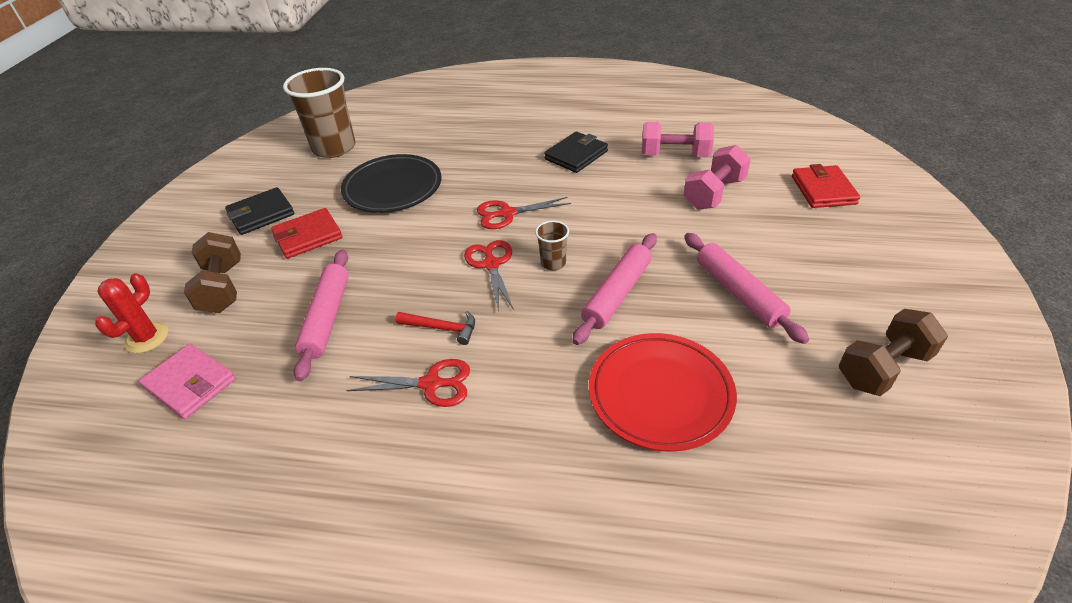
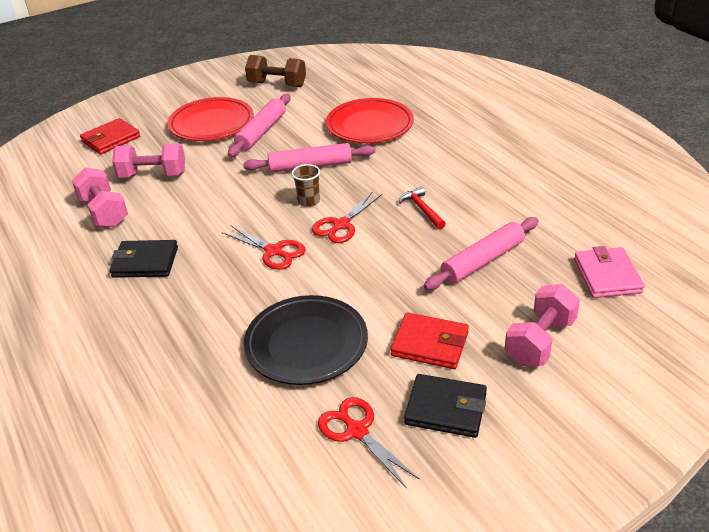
camera: 130 degrees left, 5 degrees down
red cactus [95,273,169,353] -> none
brown dumbbell [184,232,241,313] -> pink dumbbell [505,284,580,366]
brown cup [283,68,355,158] -> none
red scissors [346,359,470,407] -> red scissors moved to [318,397,420,489]
none -> red plate [167,97,254,141]

